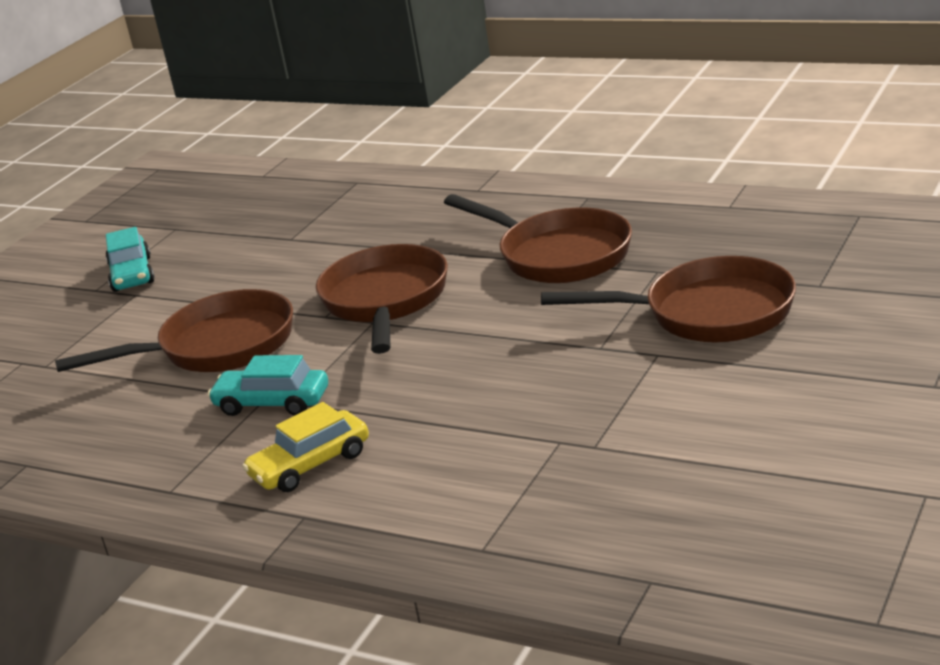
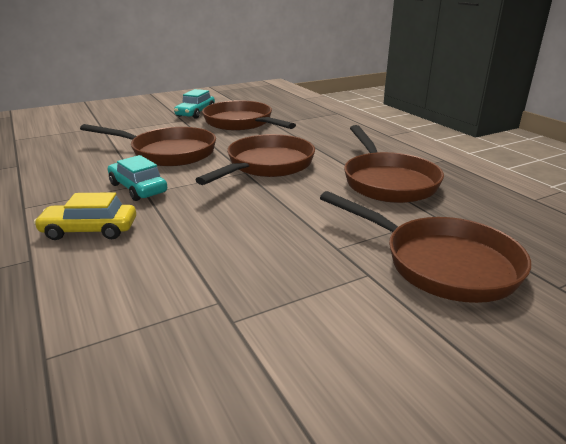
camera: 30 degrees right, 0 degrees up
none -> brown pan [202,100,296,130]

